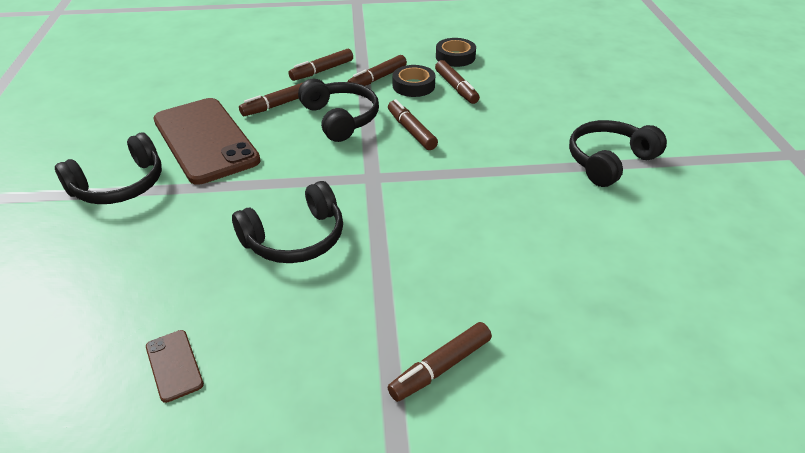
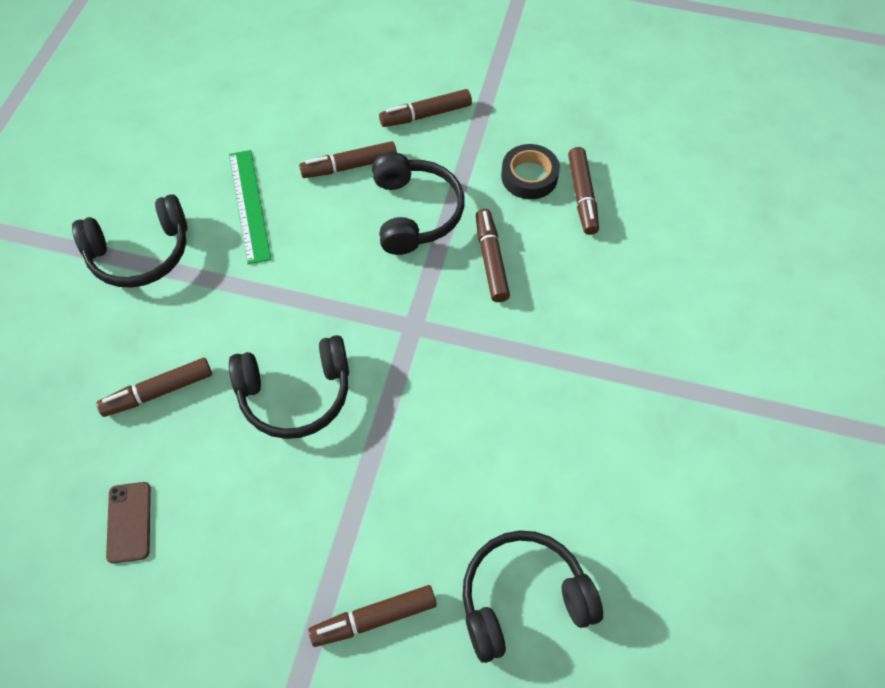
camera: 20 degrees right, 20 degrees up
brown phone [153,98,261,185] -> green ruler [229,150,271,264]
brown marker [347,55,407,86] -> brown marker moved to [96,358,212,417]
black tape [436,38,476,67] -> none
black headphones [569,120,667,187] -> black headphones moved to [463,530,603,663]

